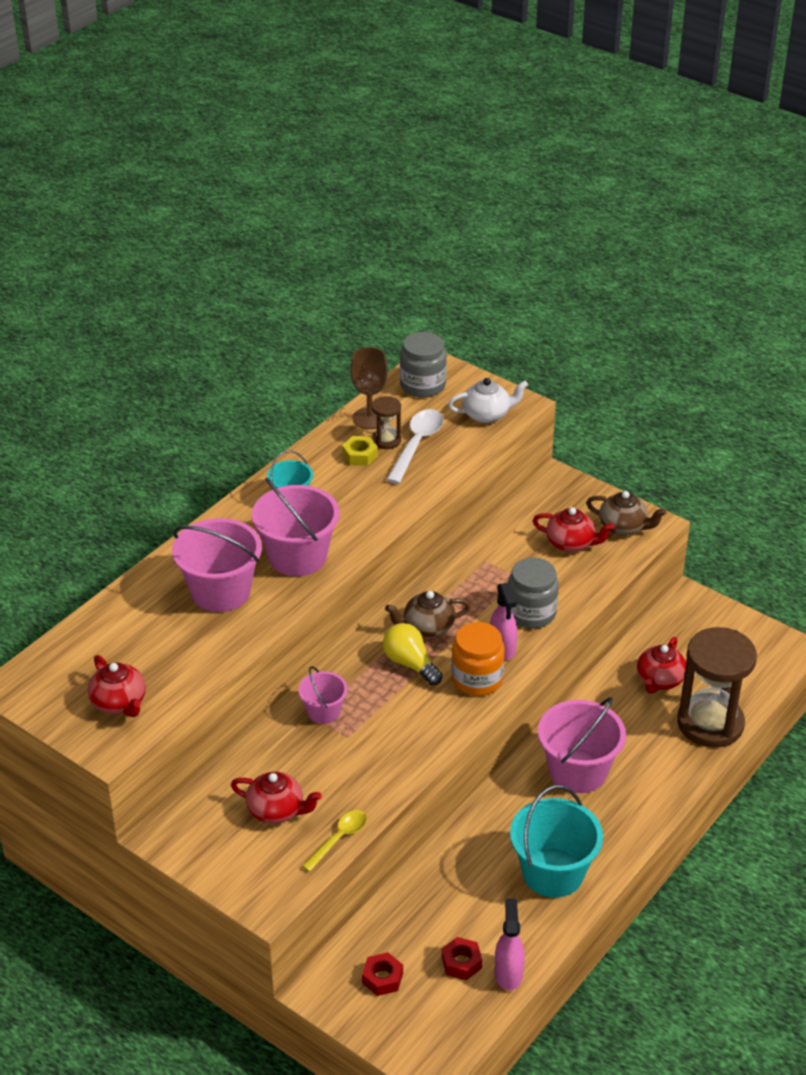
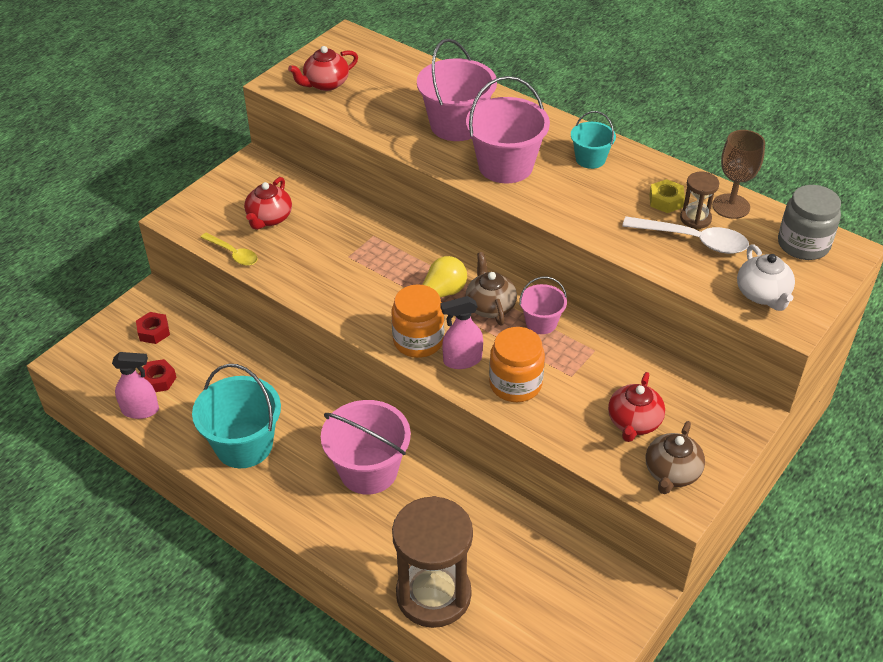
camera: 90 degrees right, 5 degrees up
pink bucket [298,666,348,724] -> pink bucket moved to [519,277,567,334]
grey jar [508,558,559,629] -> orange jar [489,327,545,402]
red teapot [637,637,686,694] -> none

